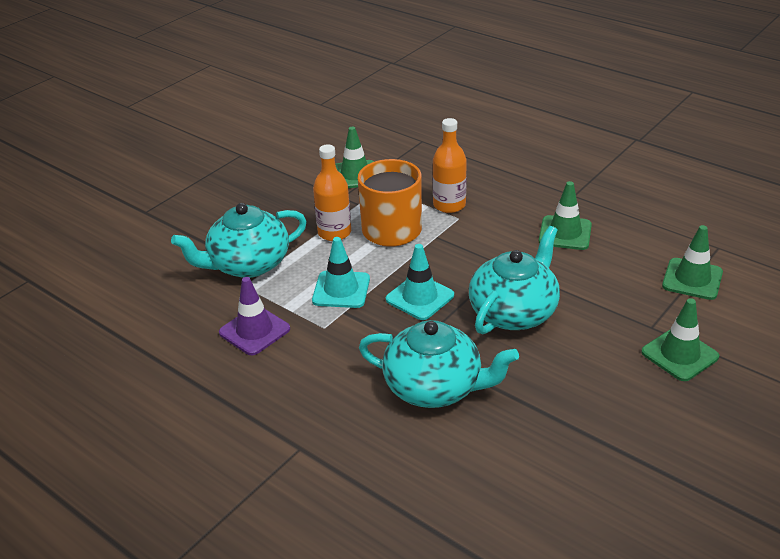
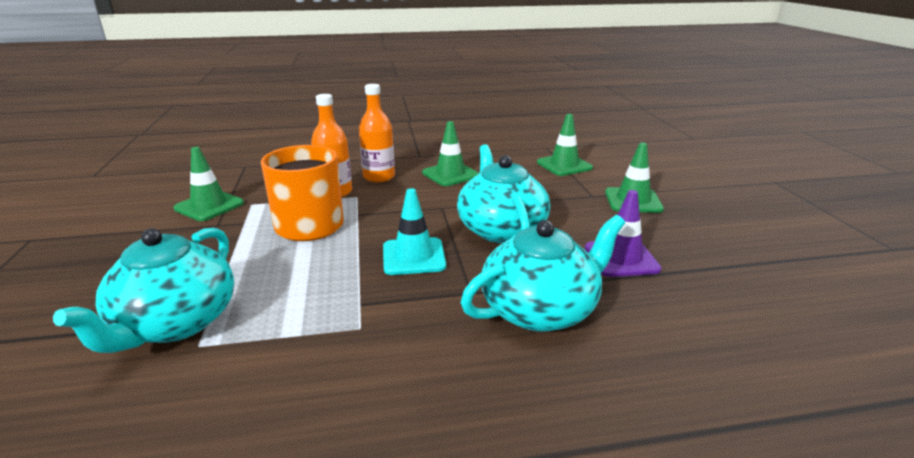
camera: 50 degrees left, 10 degrees down
purple traffic cone [219,277,290,355] -> purple traffic cone moved to [585,190,662,277]
turquoise traffic cone [312,237,370,308] -> none
orange bottle [313,144,351,241] -> orange bottle moved to [359,84,395,182]

